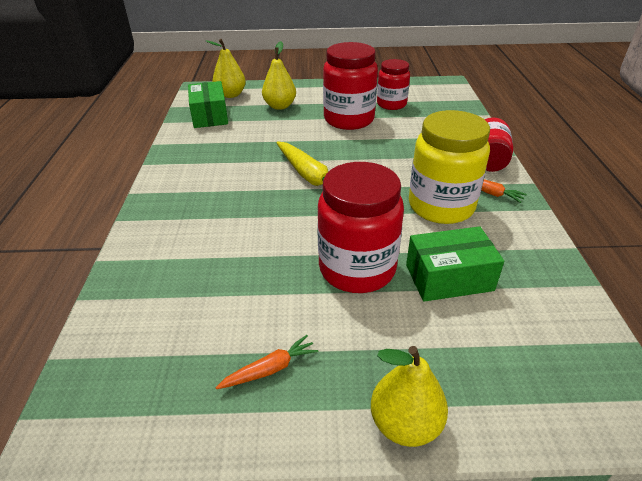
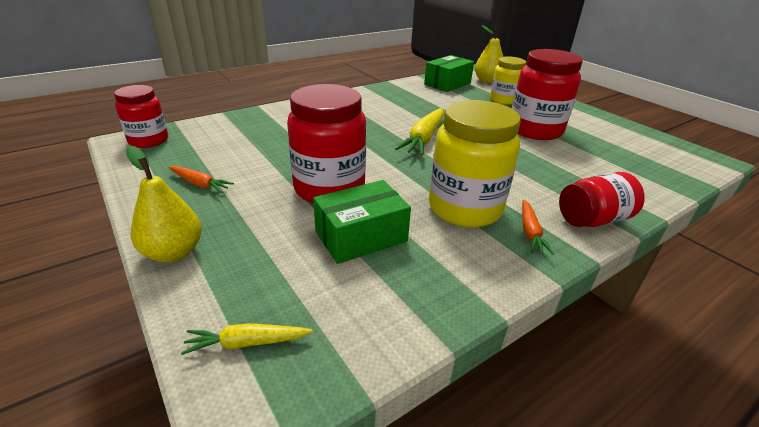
camera: 55 degrees right, 5 degrees down
yellow pear [262,41,296,110] -> yellow jar [490,56,526,105]
red jar [377,59,410,110] -> red jar moved to [114,85,168,148]
green box [406,226,504,302] -> green box turned 75 degrees counterclockwise [313,180,411,264]
none -> yellow carrot [181,323,313,355]

